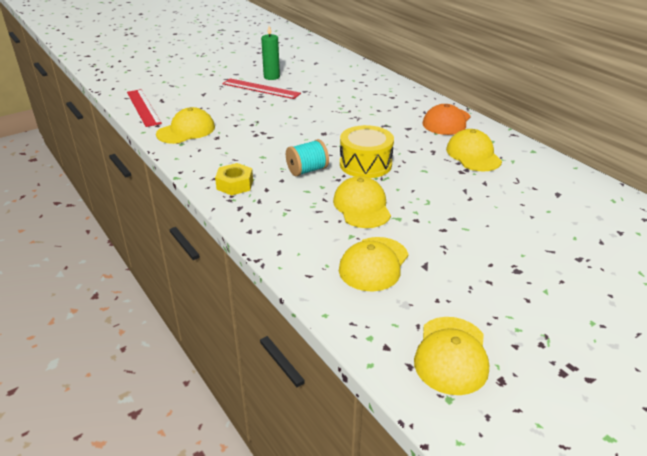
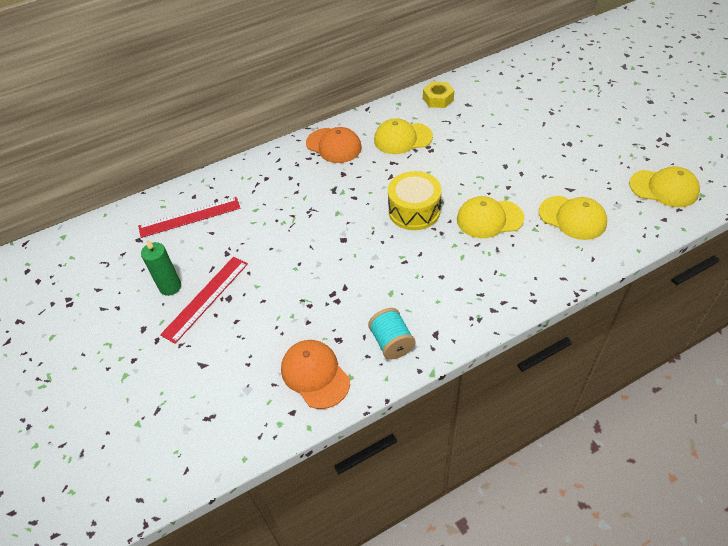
camera: 80 degrees left, 15 degrees up
red ruler [127,89,162,127] -> red ruler moved to [138,197,240,238]
yellow cap [156,107,215,144] -> orange cap [281,340,350,409]
yellow nut [215,163,253,195] -> yellow nut moved to [423,81,454,108]
turquoise spool [286,139,329,176] -> turquoise spool moved to [368,308,415,359]

